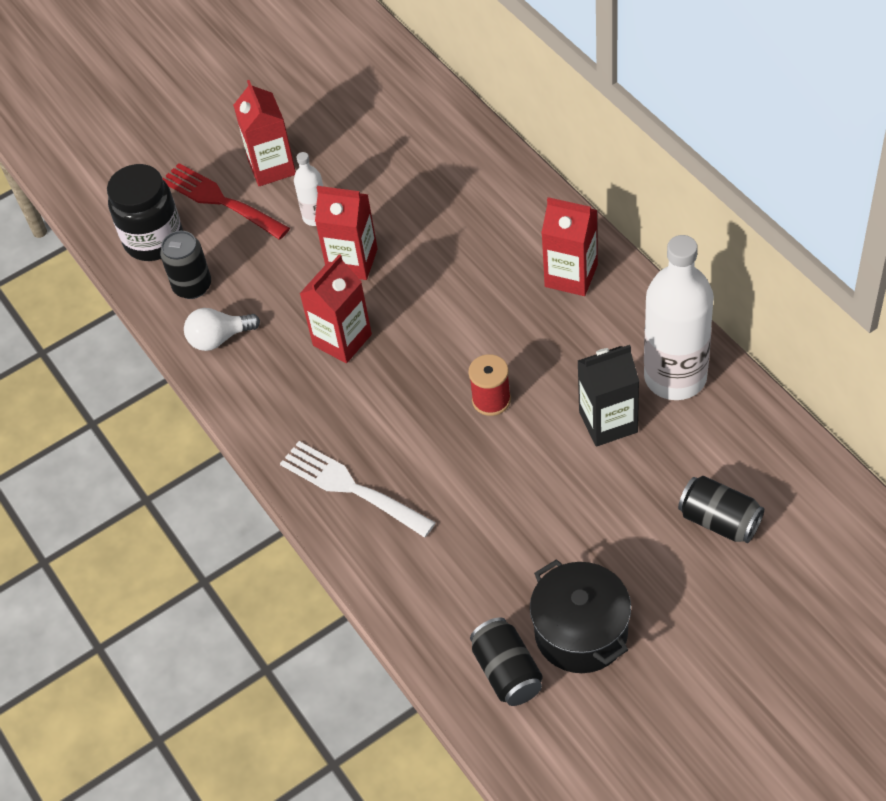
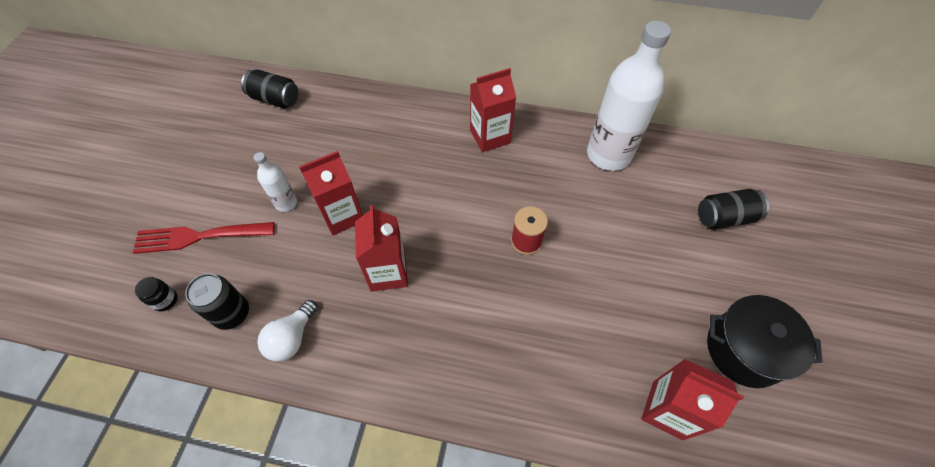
camera: 50 degrees left, 5 degrees up
black jar [107,164,183,261] -> black jar [135,277,178,312], size x0.43
red carton [233,80,296,186] -> red carton moved to [641,359,744,440]
white fork [280,441,436,538] -> none
black can [470,617,543,706] -> black can moved to [241,69,298,109]
black carton [578,345,639,447] -> none

